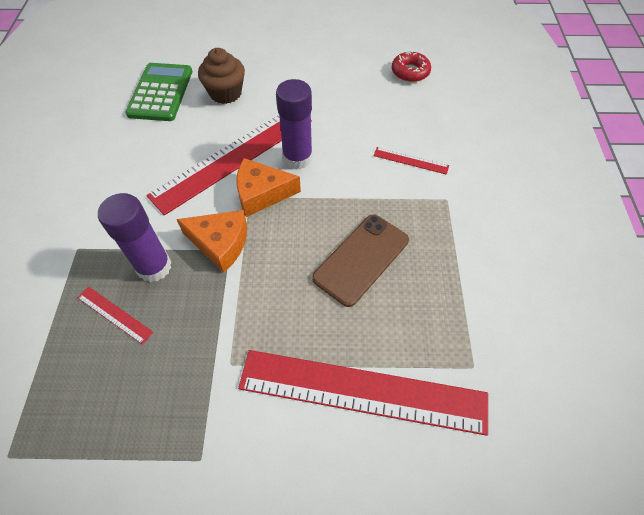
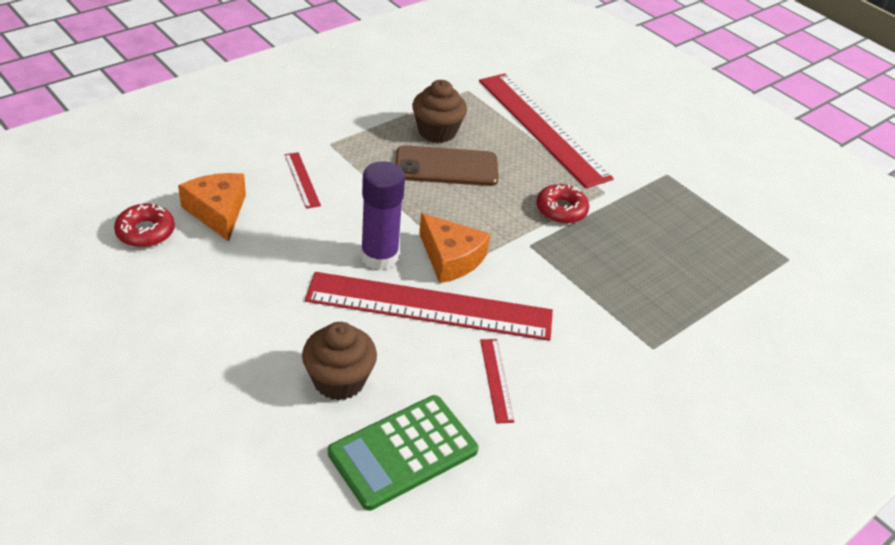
camera: 135 degrees left, 15 degrees down
red ruler [77,286,154,345] -> red ruler moved to [480,339,514,424]
purple glue stick [98,193,171,282] -> none
orange cheese [176,210,247,272] -> orange cheese moved to [178,173,246,242]
none -> brown cupcake [412,80,467,143]
none -> red donut [536,184,589,224]

